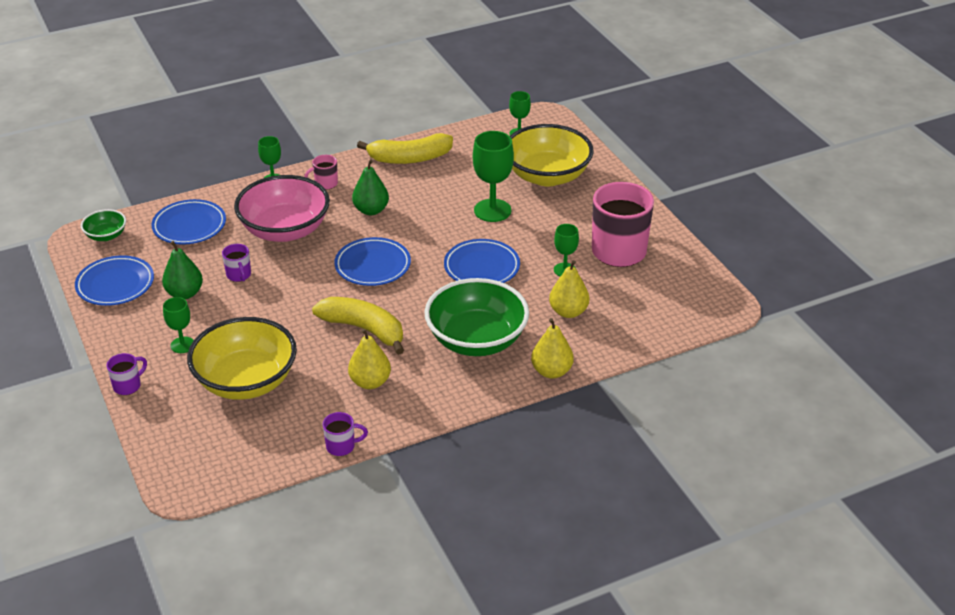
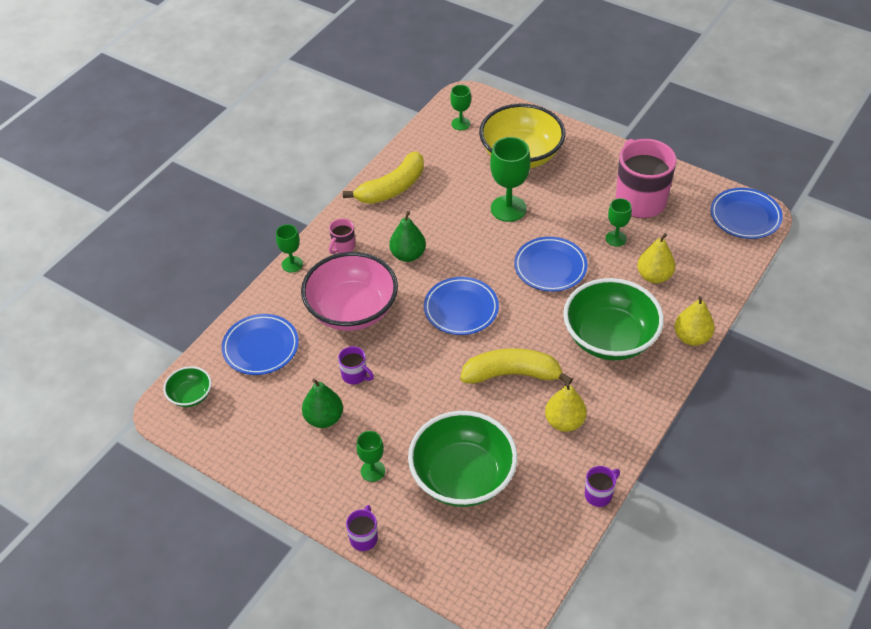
camera: 30 degrees left, 10 degrees up
blue plate [75,255,154,306] -> blue plate moved to [710,188,783,239]
yellow bowl [187,317,297,400] -> green bowl [408,411,518,507]

